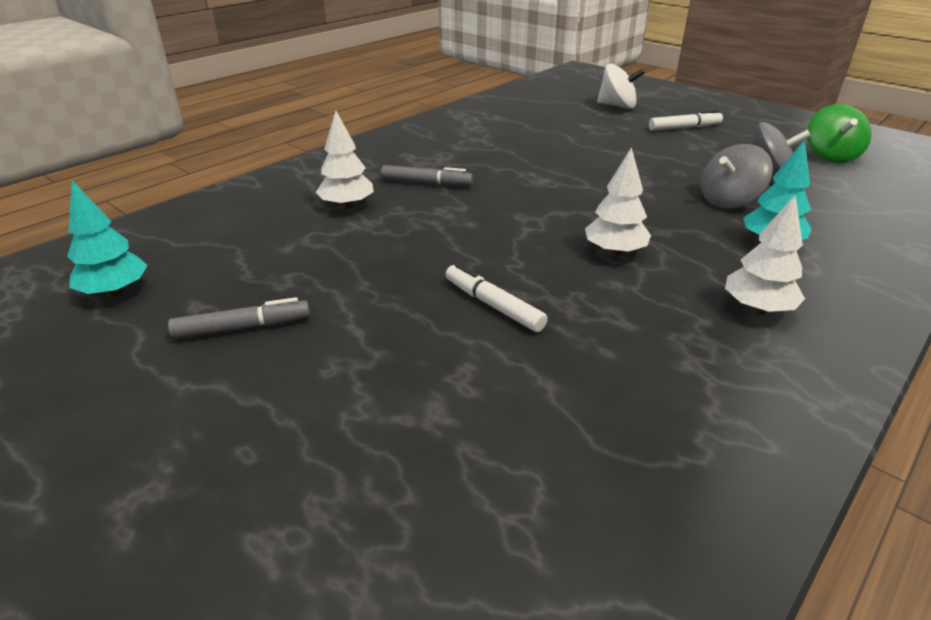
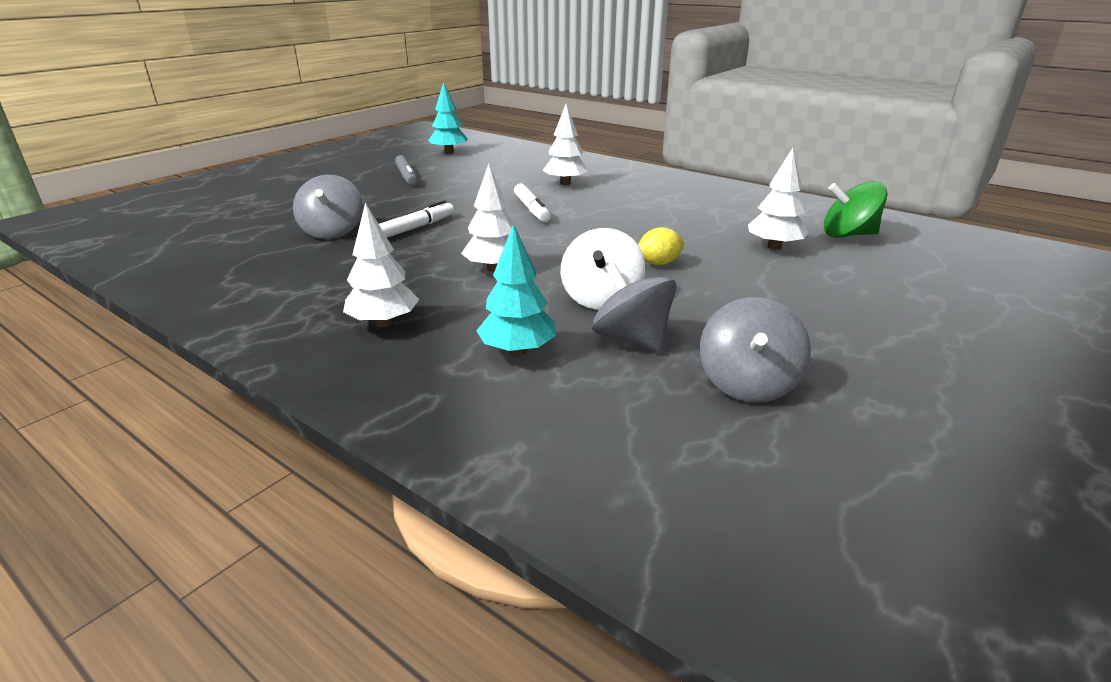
camera: 85 degrees right, 5 degrees down
grey marker [381,165,473,186] -> none
white spinning top [597,64,645,109] -> white spinning top moved to [561,228,645,310]
white marker [649,110,723,131] -> white marker moved to [514,183,551,222]
green spinning top [807,104,872,163] -> green spinning top moved to [824,181,888,238]
none -> grey spinning top [293,174,363,239]
none -> yellow lemon [638,227,684,265]
none -> white tree [748,148,809,250]

